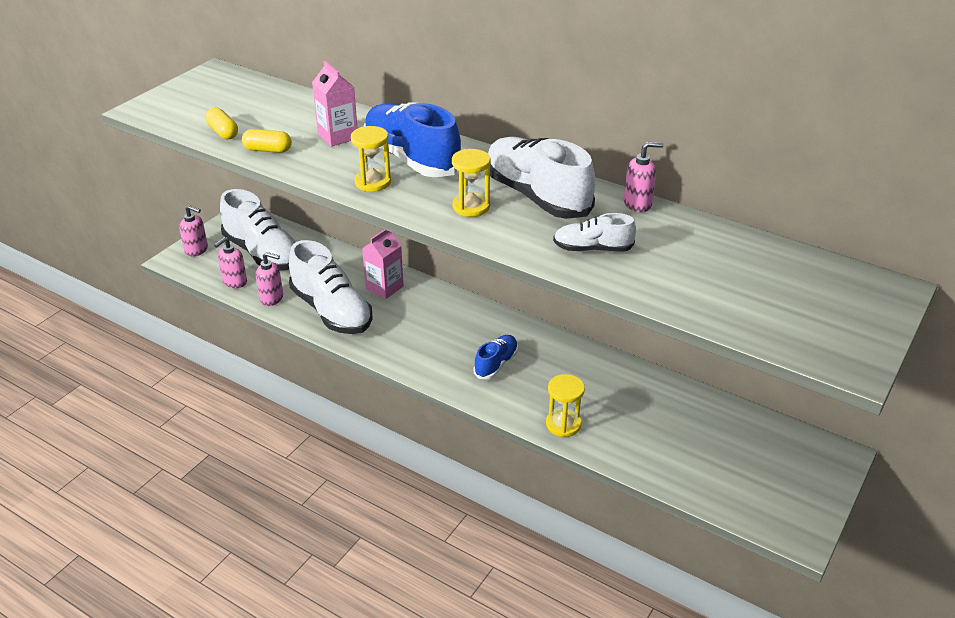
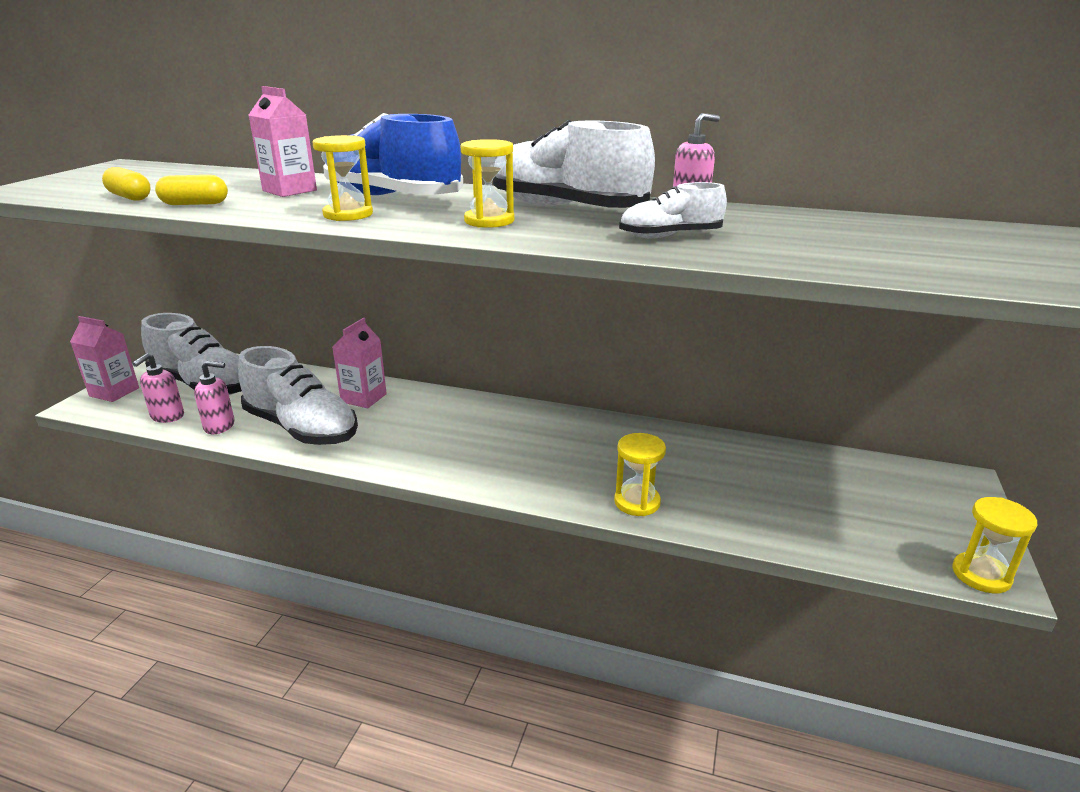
camera: 15 degrees left, 10 degrees down
pink soap dispenser [179,205,208,257] -> pink carton [70,316,139,402]
blue shoe [474,335,518,379] -> none
none -> yellow hourglass [952,497,1037,593]

